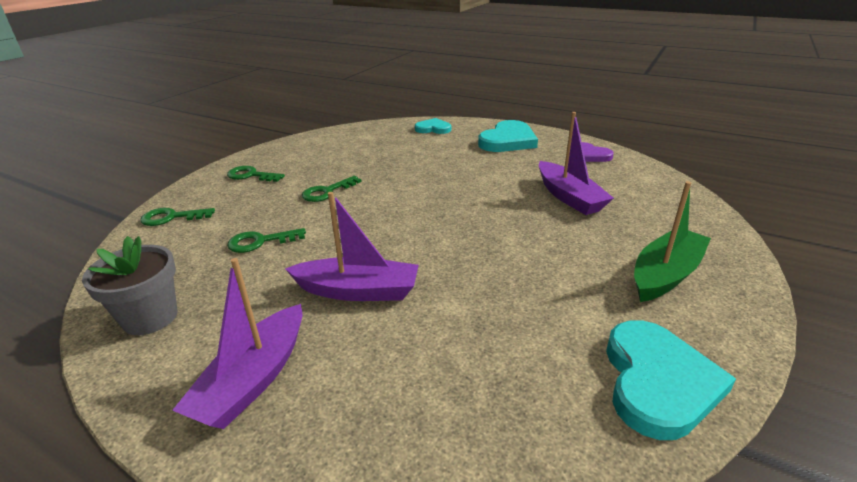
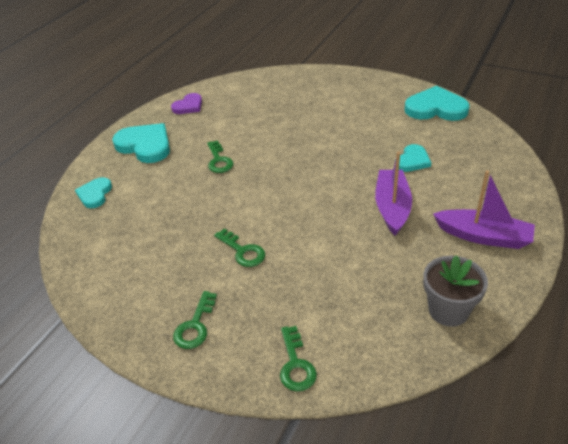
camera: 90 degrees left, 10 degrees up
green key [227,228,306,253] -> green key moved to [207,140,233,173]
purple boat [539,112,614,215] -> none
green boat [634,181,711,302] -> none
none -> turquoise heart [395,144,432,172]

